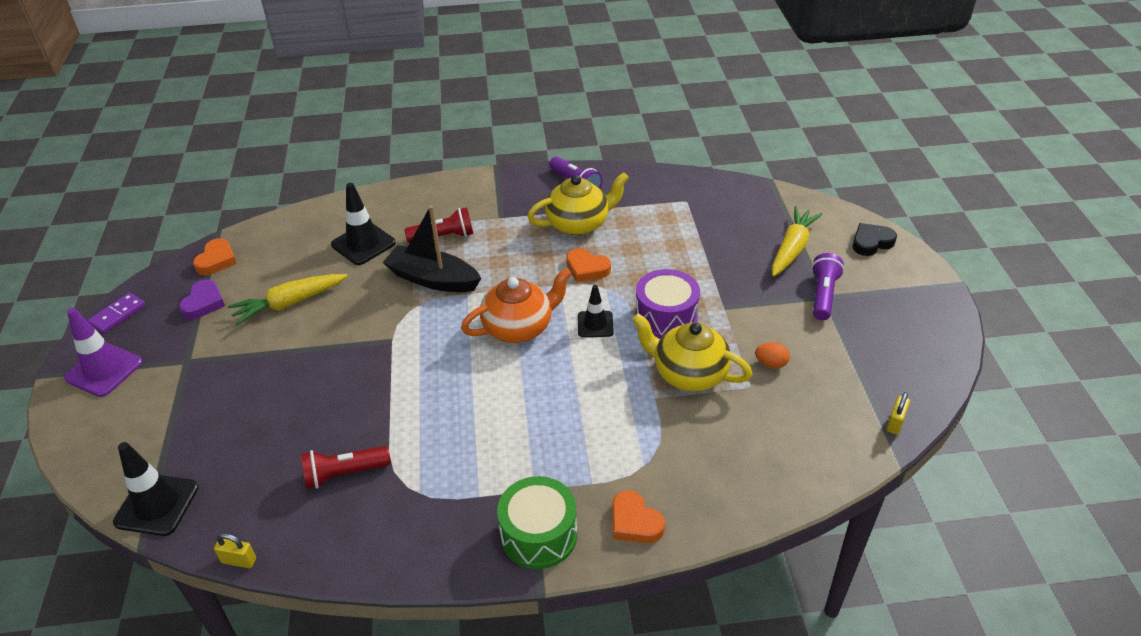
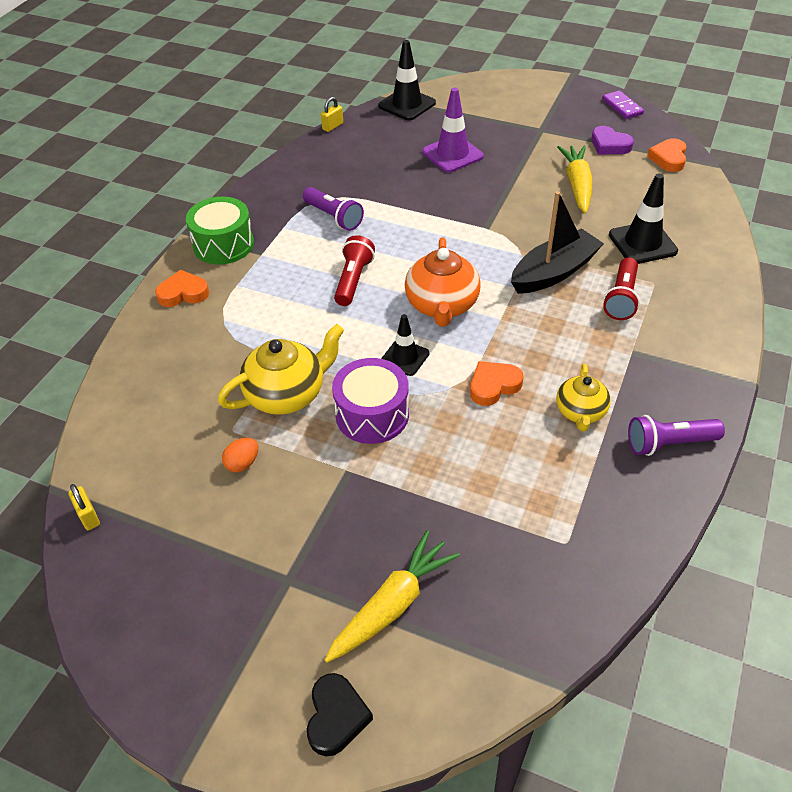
camera: 120 degrees right, 5 degrees up
purple traffic cone [64,308,143,397] -> purple traffic cone moved to [422,88,484,172]
orange heart [193,238,237,275] -> orange heart turned 60 degrees clockwise [647,139,687,172]
red flashlight [301,446,391,489] -> red flashlight moved to [334,235,375,306]
yellow teapot [527,172,629,235] -> yellow teapot [556,364,611,432], size x0.63
yellow carrot [772,206,823,277] -> yellow carrot turned 105 degrees counterclockwise [325,530,460,663]
purple flashlight [811,253,844,320] -> purple flashlight moved to [303,187,364,231]

